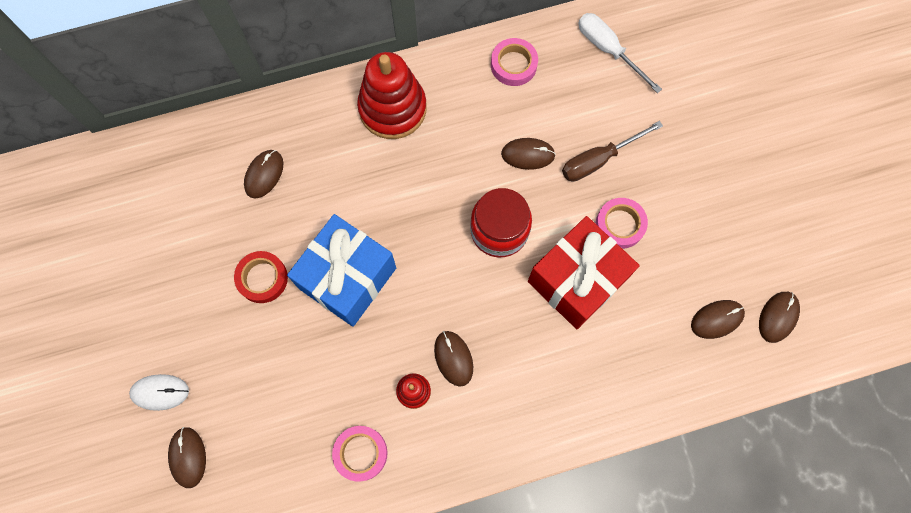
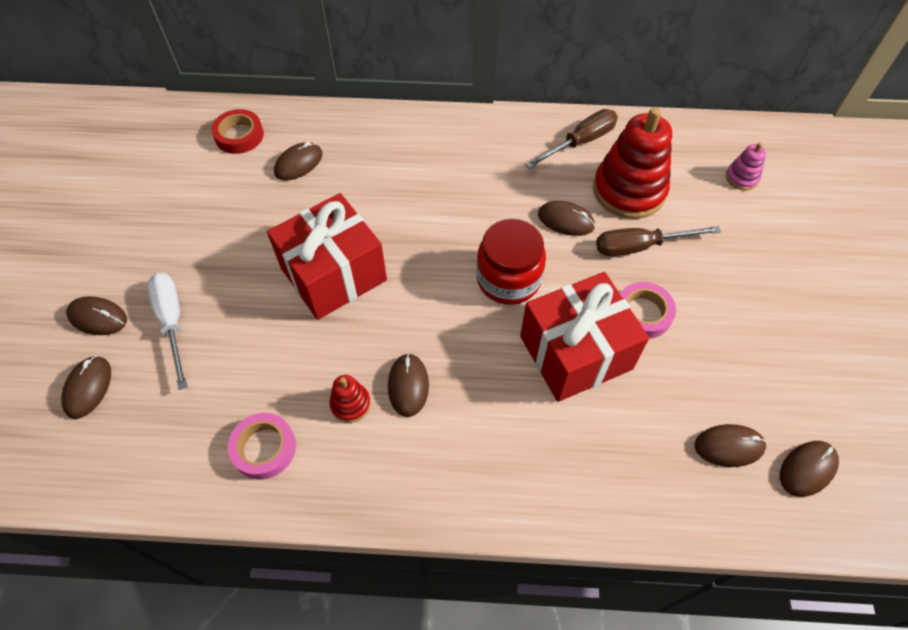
camera: 20 degrees right, 15 degrees down
white mouse [129,374,189,411] -> brown mouse [66,296,127,335]
red tape [234,251,288,303] -> red tape moved to [211,109,264,154]
blue gift [287,214,396,327] -> red gift [267,193,387,320]
red stacking toy [357,52,427,139] -> red stacking toy moved to [593,107,672,219]
pink tape [491,38,538,86] -> brown screwdriver [525,109,618,169]
white screwdriver [579,13,662,93] -> white screwdriver moved to [147,273,187,390]
none -> pink stacking toy [726,142,766,190]

